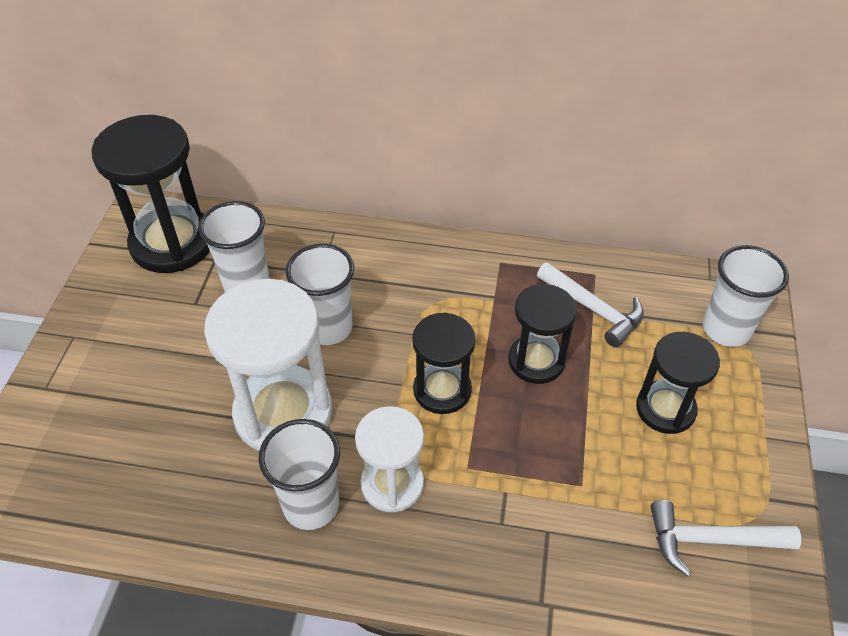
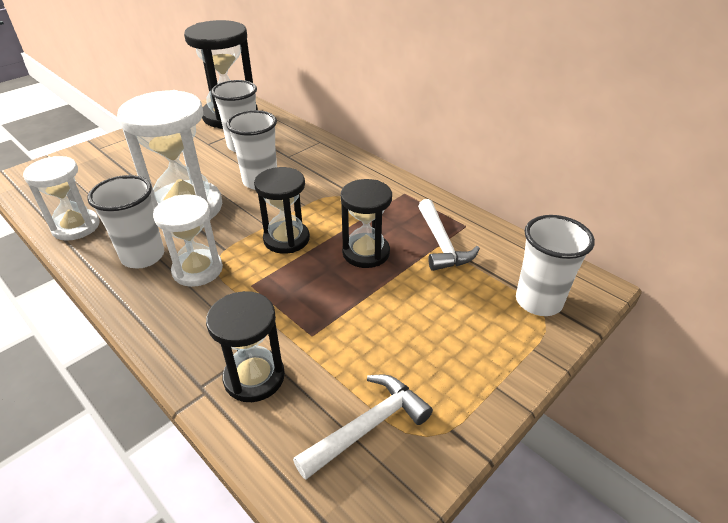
camera: 35 degrees right, 10 degrees down
black hourglass [636,332,720,434] -> black hourglass moved to [206,291,285,402]
white hammer [650,500,801,576] -> white hammer turned 105 degrees clockwise [293,375,433,480]
none -> white hourglass [23,156,99,241]

